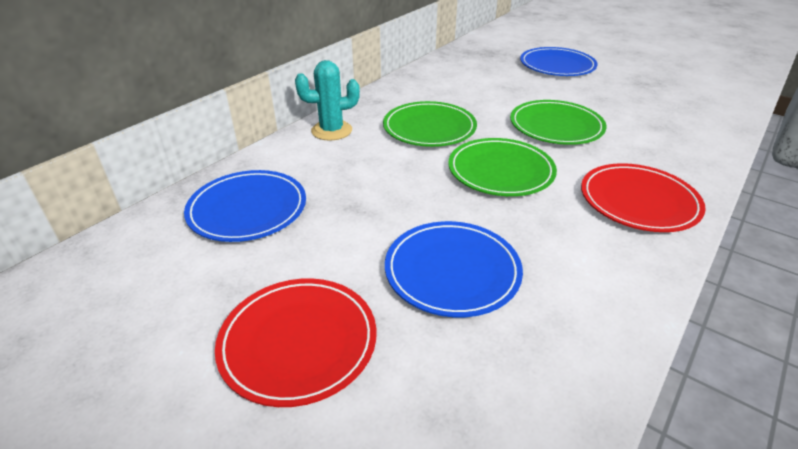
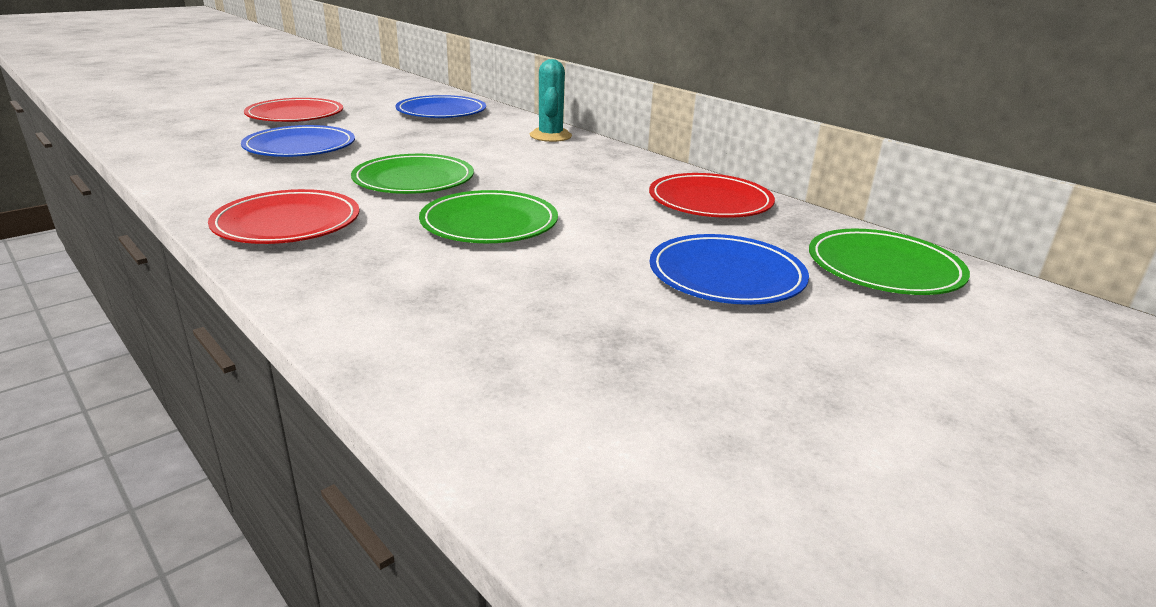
camera: 100 degrees right, 10 degrees down
green plate [383,101,477,147] -> green plate moved to [809,229,970,295]
none -> red plate [649,173,775,218]

